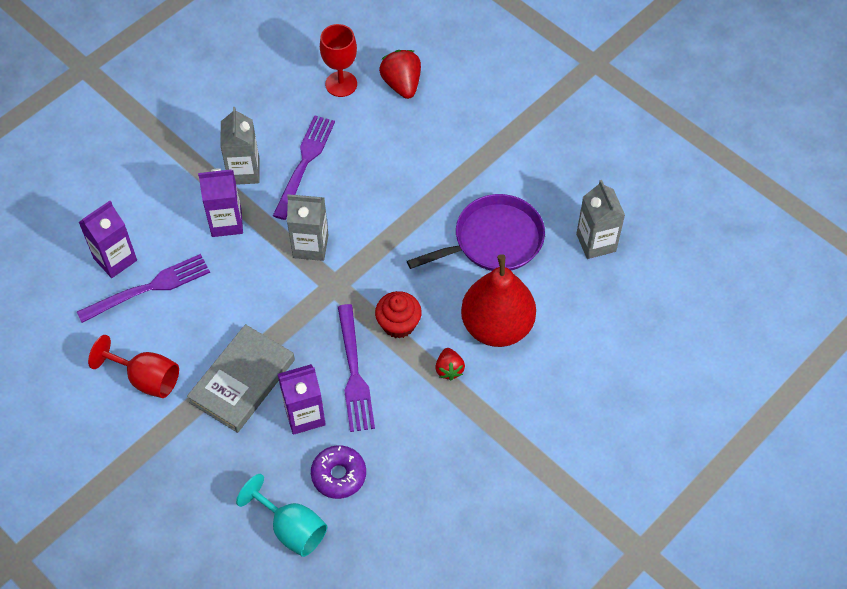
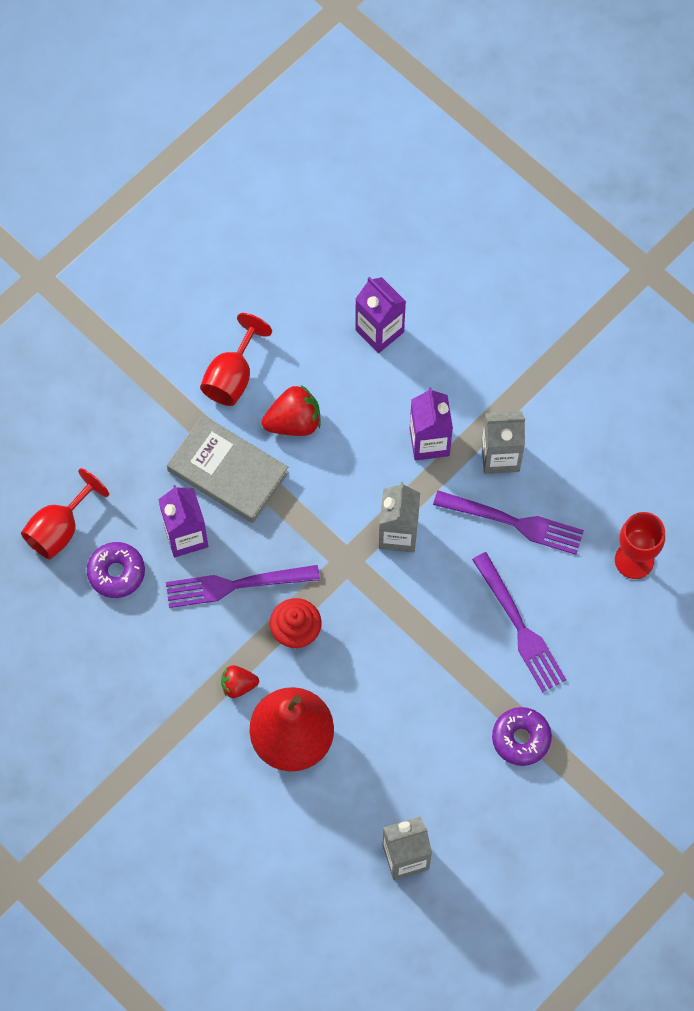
camera: 90 degrees right, 10 degrees up
purple fork [77,254,210,323] -> purple fork moved to [472,552,566,692]
turquoise goblet [236,474,327,557] -> red goblet [21,468,109,559]
red strawberry [379,50,421,99] -> red strawberry moved to [262,385,321,436]
purple pan [407,194,545,271] -> none
none -> purple donut [492,707,552,766]

